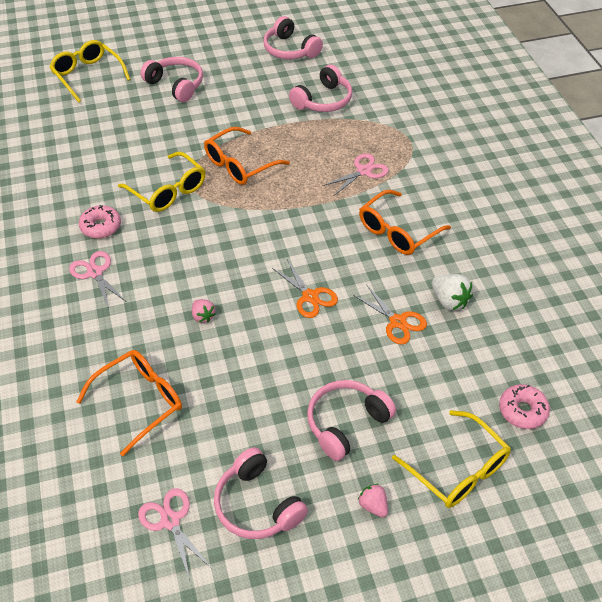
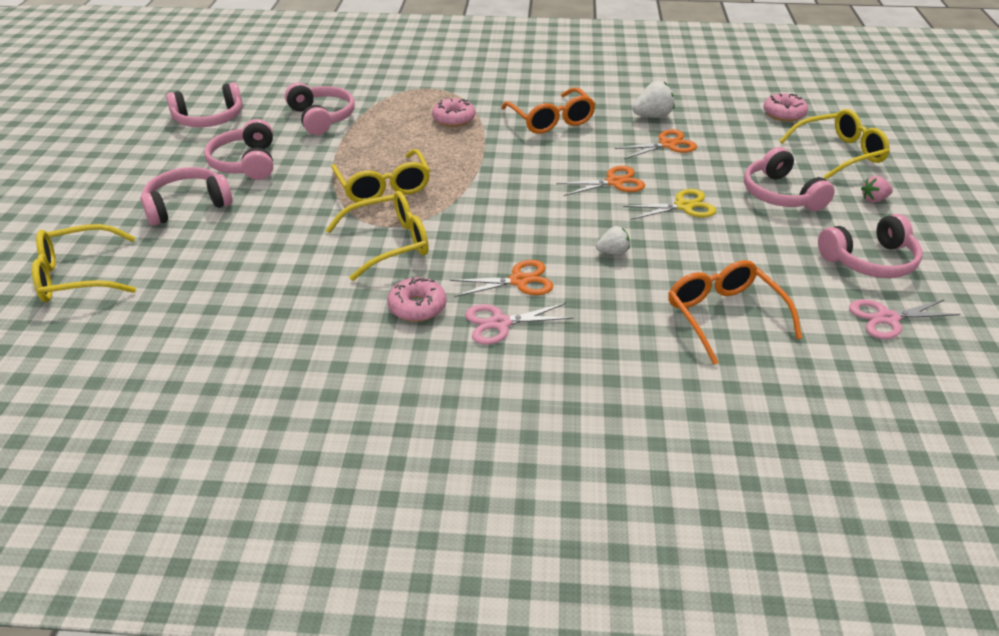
camera: 70 degrees left, 10 degrees down
pink strawberry [192,299,216,323] -> white strawberry [596,226,630,255]
orange glasses [204,127,290,185] -> yellow glasses [331,149,430,203]
pink scissors [323,153,389,195] -> pink donut [432,98,475,127]
none -> pink headphones [204,119,273,180]
none -> orange scissors [450,260,553,297]
none -> yellow scissors [623,189,716,220]

